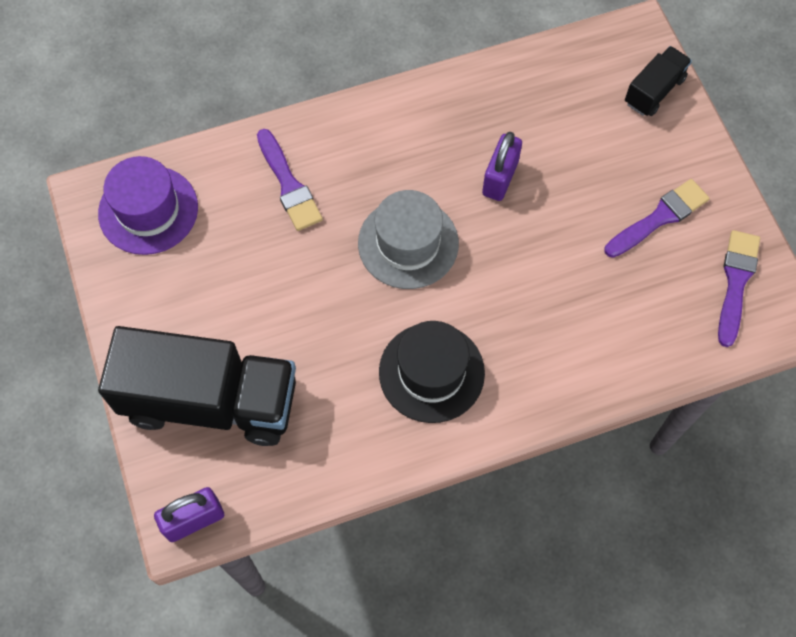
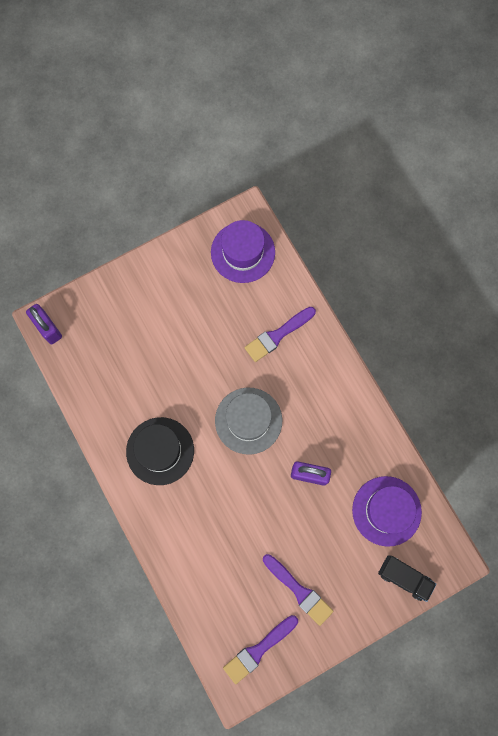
camera: 80 degrees right, 10 degrees up
black truck [98,326,296,446] -> none
purple brush [718,230,760,347] -> purple brush turned 135 degrees clockwise [223,615,298,684]
none -> purple hat [352,476,422,547]

